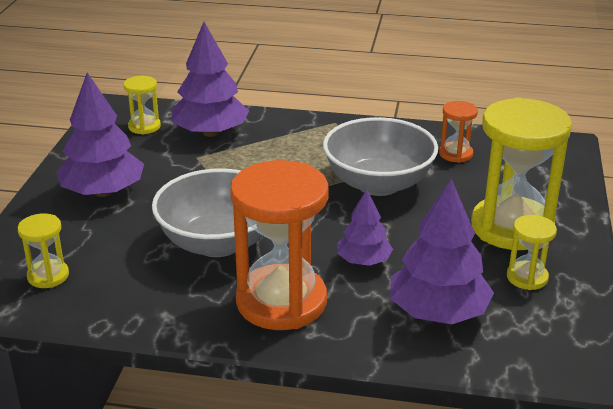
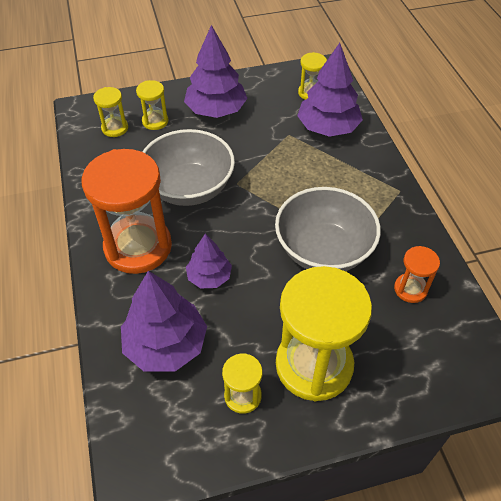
camera: 65 degrees right, 20 degrees up
none -> yellow hourglass [136,80,168,130]

